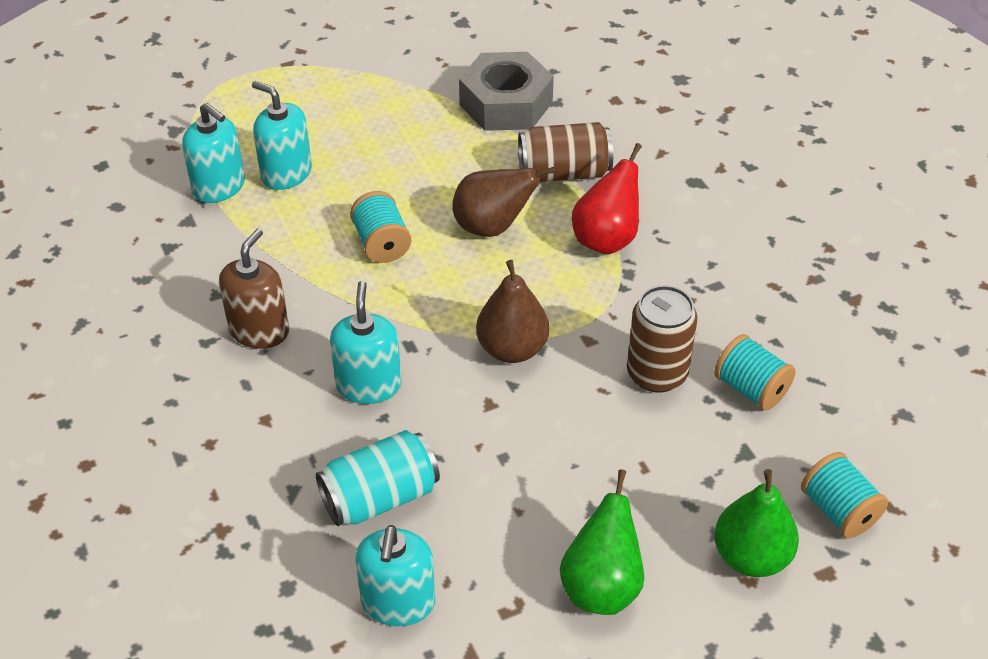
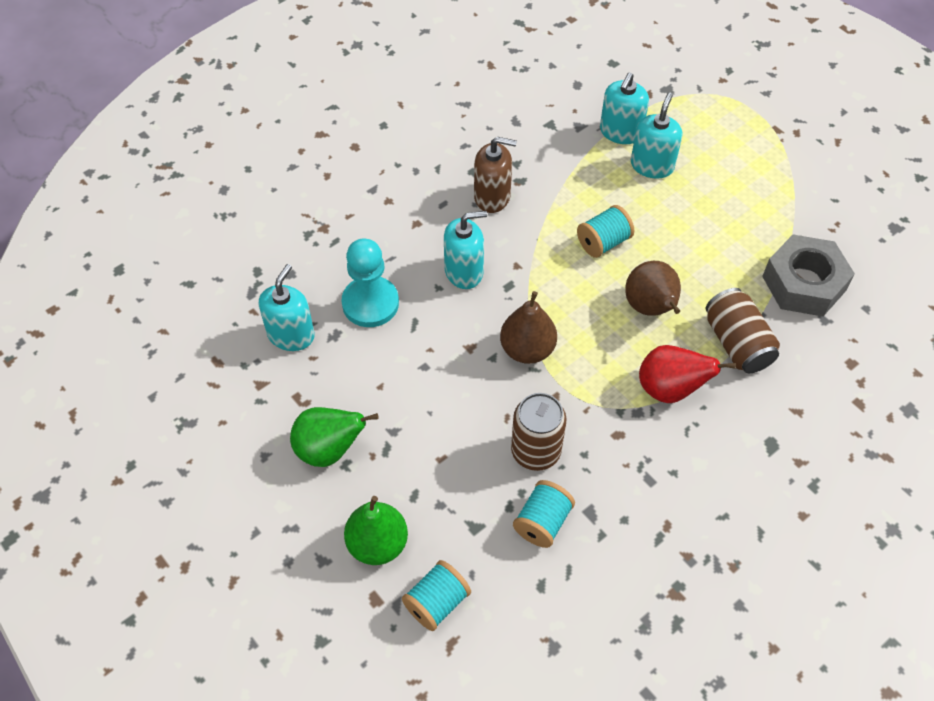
camera: 75 degrees right, 10 degrees up
turquoise can [316,430,440,526] -> turquoise pawn [342,238,399,327]
turquoise soap dispenser [355,525,435,626] -> turquoise soap dispenser turned 120 degrees clockwise [259,264,315,351]

